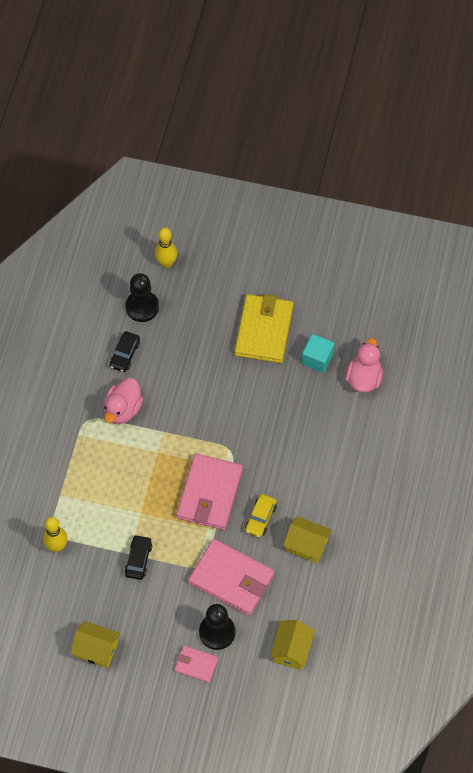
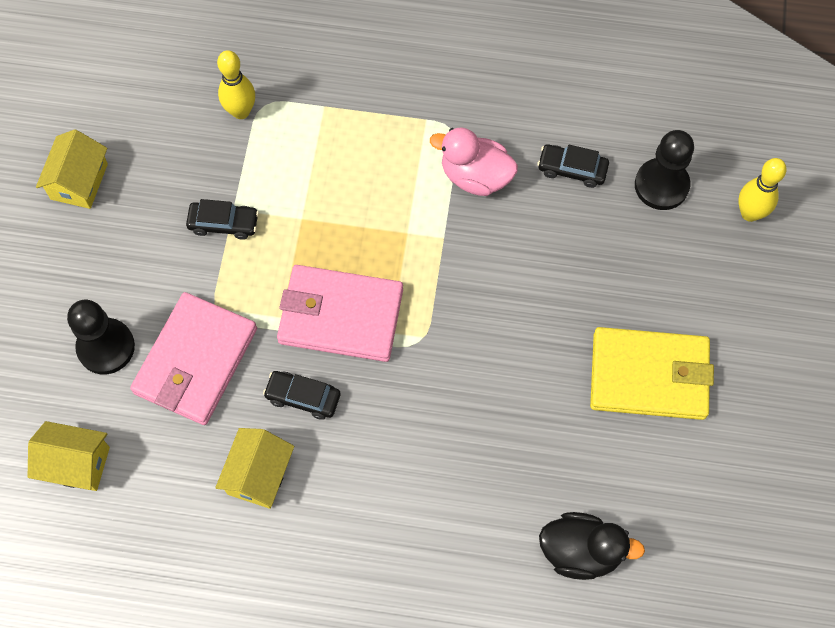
camera: 85 degrees right, 5 degrees up
pink wallet [174,646,218,683] -> none
yellow car [245,494,277,538] -> black car [263,371,340,420]
turquoise cube [302,334,335,373] -> none
pink duck [345,338,383,393] -> black duck [539,512,645,580]

